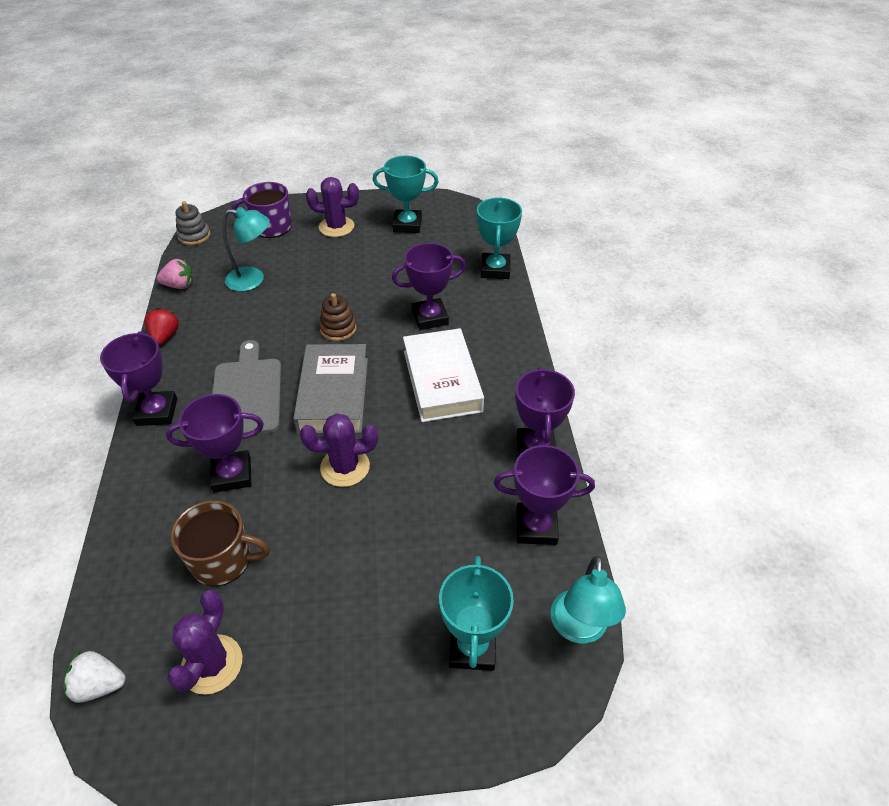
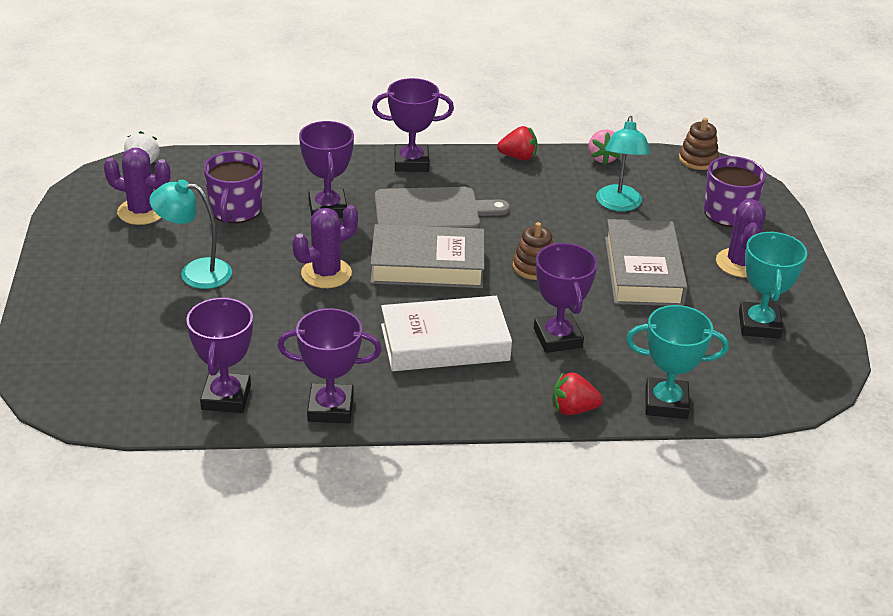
camera: 90 degrees right, 10 degrees down
brown mug [171,500,270,586] -> purple mug [203,151,263,223]
grey stacking toy [175,201,210,245] -> brown stacking toy [679,118,719,170]
purple cactus [300,413,378,487] -> purple cactus turned 60 degrees clockwise [292,205,358,288]
turquoise trophy [439,556,514,671] -> none
turquoise lamp [551,556,626,644] -> turquoise lamp moved to [149,179,232,289]
none -> red strawberry [552,372,603,415]
none -> grey book [605,219,688,306]

